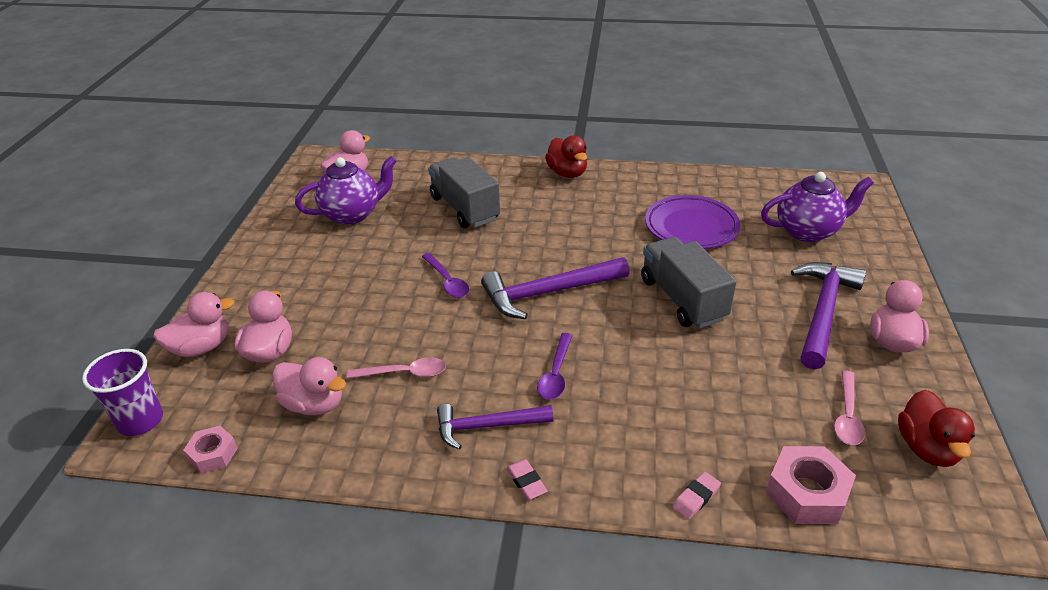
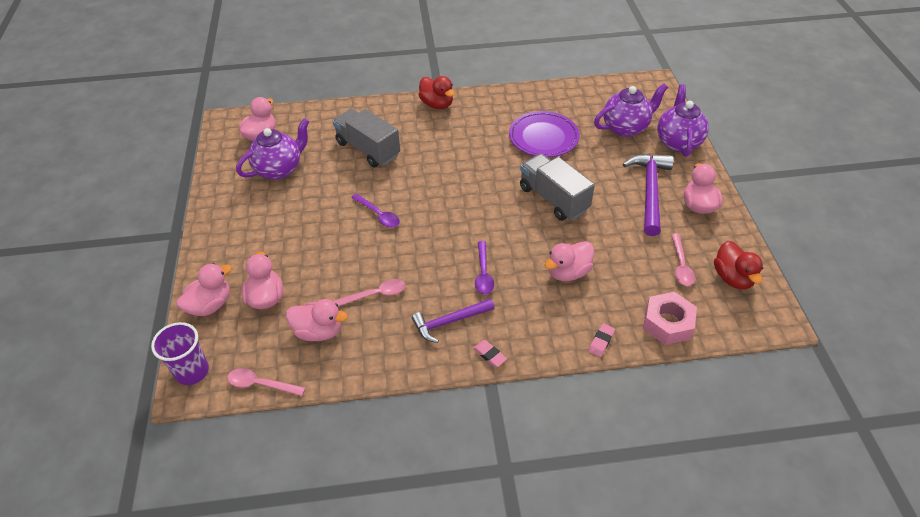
camera: 15 degrees left, 10 degrees up
pink nut [183,426,238,473] -> pink spoon [227,368,305,396]
purple hammer [481,257,630,319] -> none
none -> pink duck [545,241,594,281]
none -> purple teapot [657,84,709,157]

